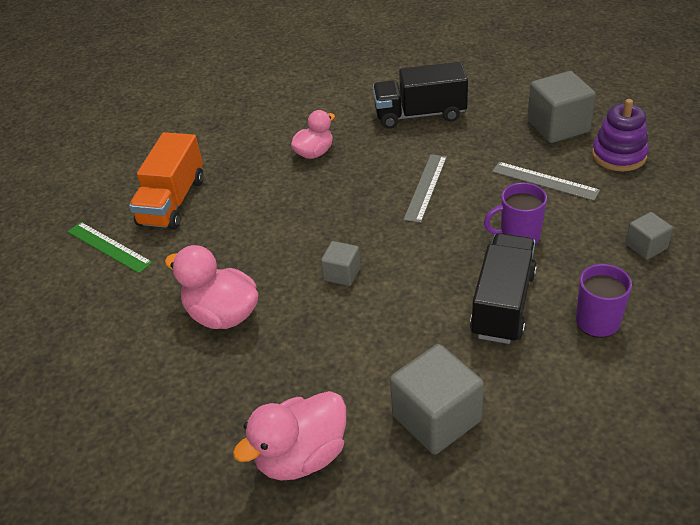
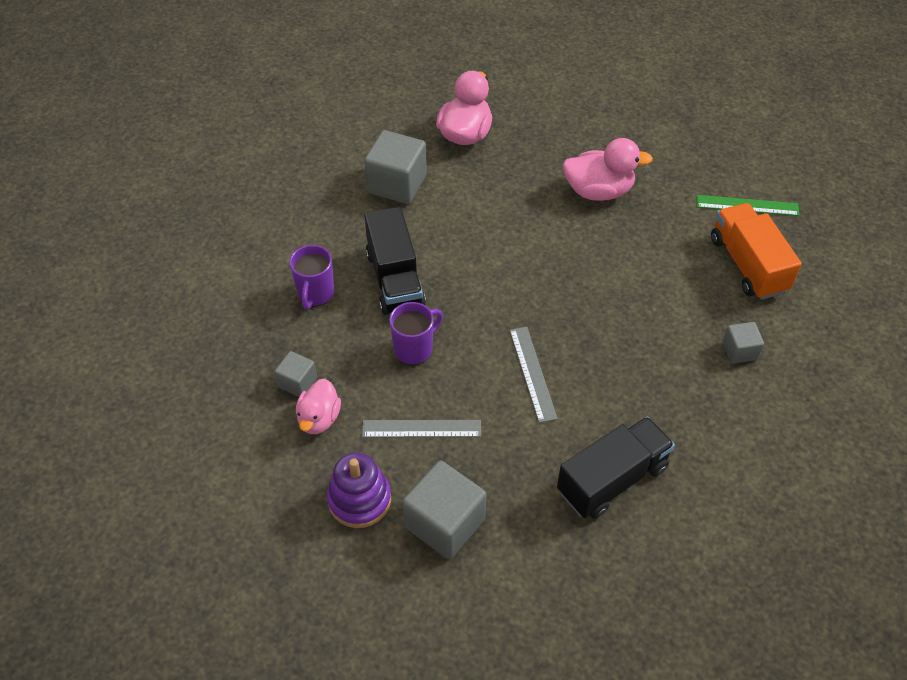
camera: 145 degrees right, 10 degrees up
pink duck [291,110,335,159] -> pink duck moved to [296,379,341,434]
grey cube [321,241,361,286] -> grey cube moved to [722,322,764,364]

